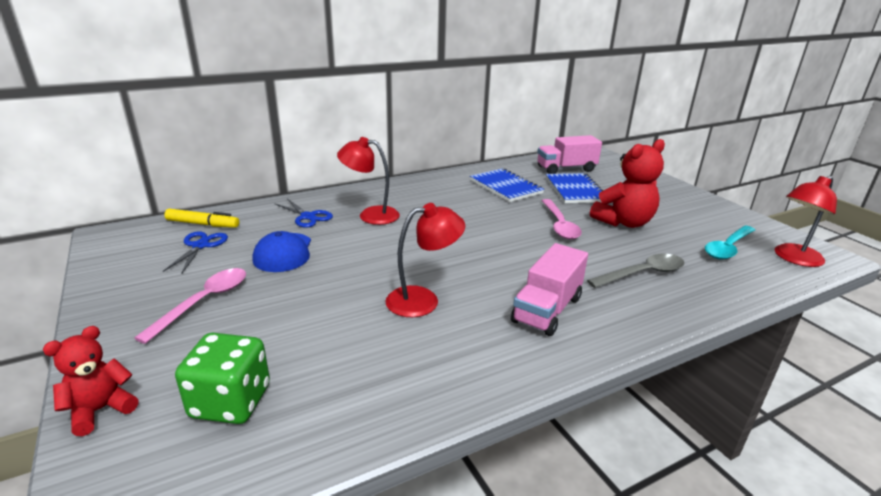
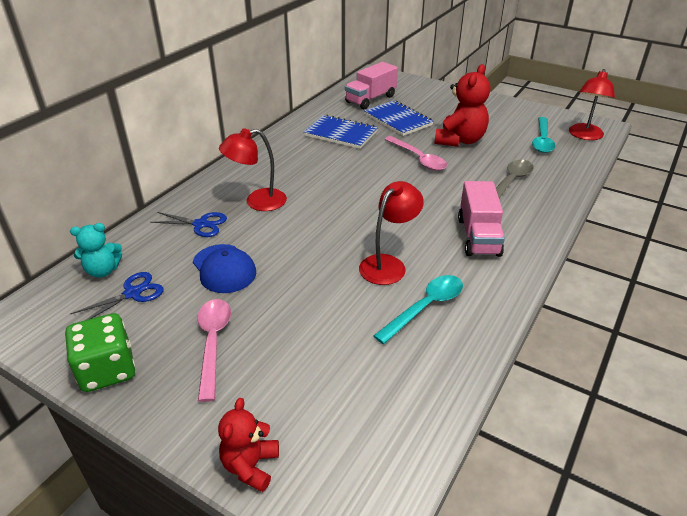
camera: 30 degrees left, 10 degrees up
blue scissors [163,231,228,274] -> blue scissors turned 75 degrees clockwise [70,272,164,320]
yellow marker [164,209,239,228] -> turquoise teddy bear [70,223,122,278]
green dice [175,333,270,424] -> green dice moved to [65,313,135,392]
none -> turquoise spoon [374,275,463,344]

